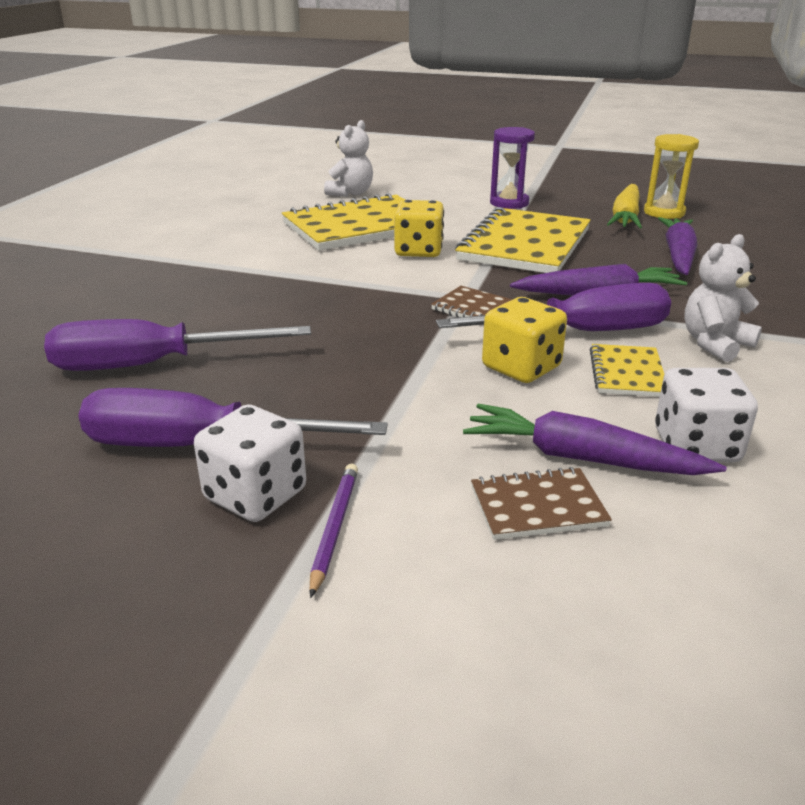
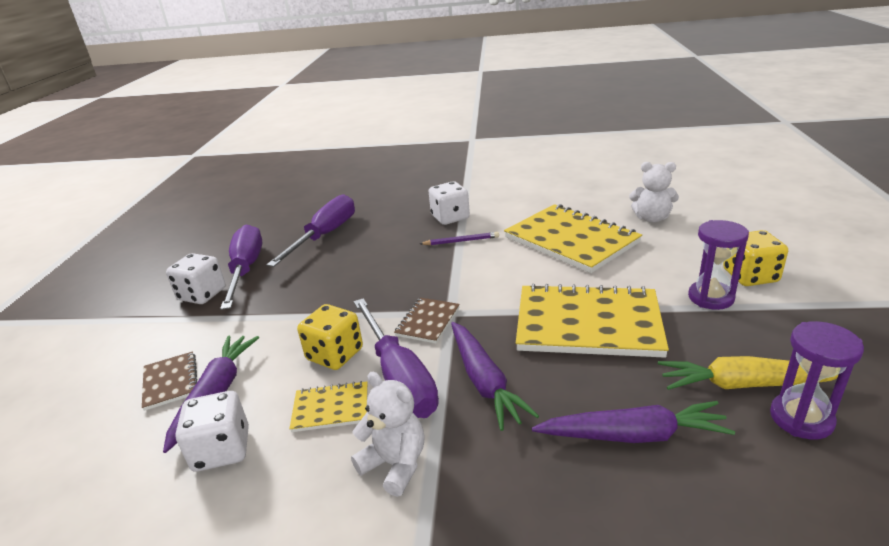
camera: 80 degrees right, 0 degrees up
purple screwdriver [44,319,311,371] -> purple screwdriver turned 45 degrees clockwise [266,194,355,267]
purple pencil [309,464,358,598] -> purple pencil moved to [420,232,499,245]
yellow dice [394,200,444,257] -> yellow dice moved to [723,230,788,286]
yellow hourglass [644,134,699,219] -> purple hourglass [770,321,864,440]
none -> white dice [428,181,470,225]

